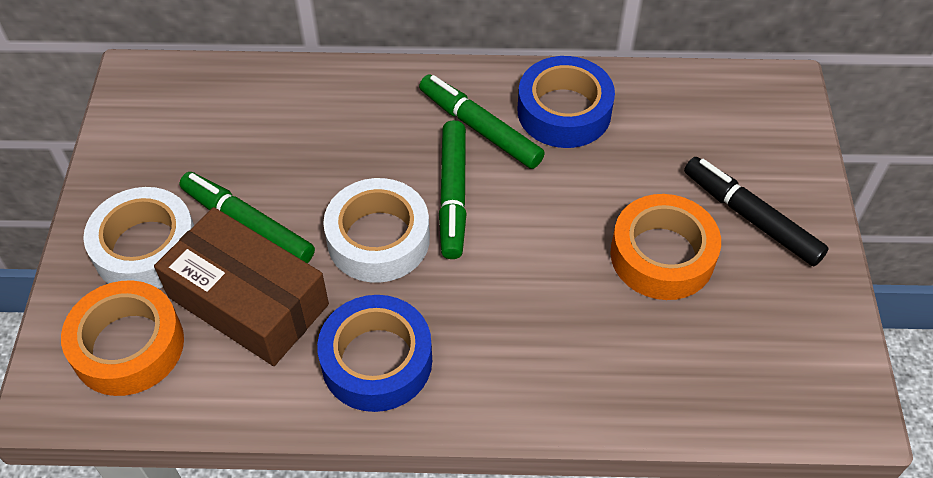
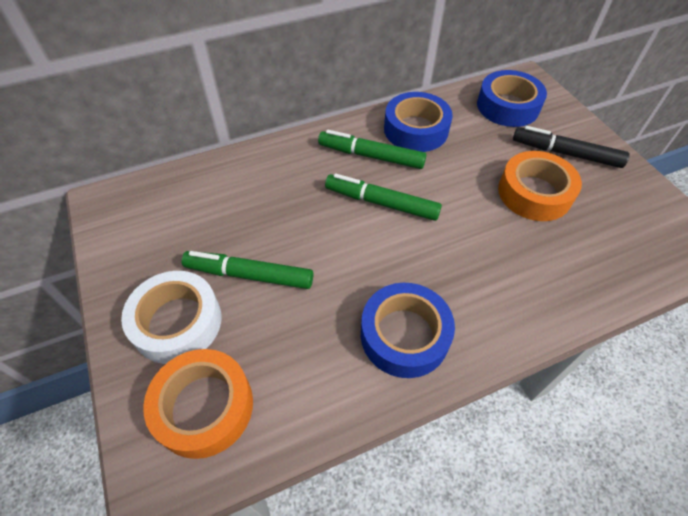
camera: 25 degrees left, 0 degrees up
brown box [154,207,329,366] -> none
white tape [323,178,430,283] -> none
green marker [439,120,467,259] -> green marker turned 135 degrees clockwise [325,173,442,221]
none -> blue tape [477,70,547,127]

